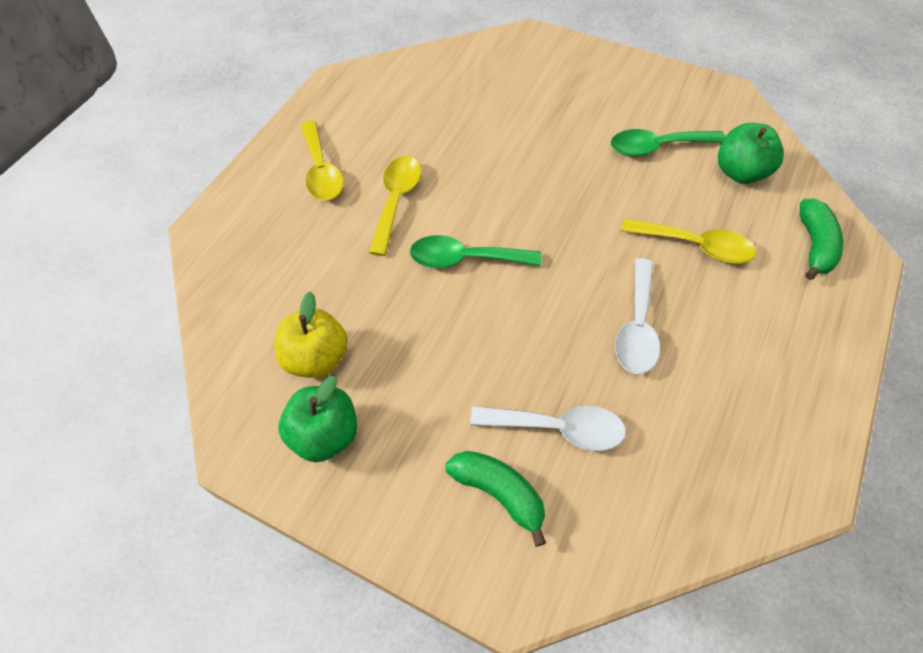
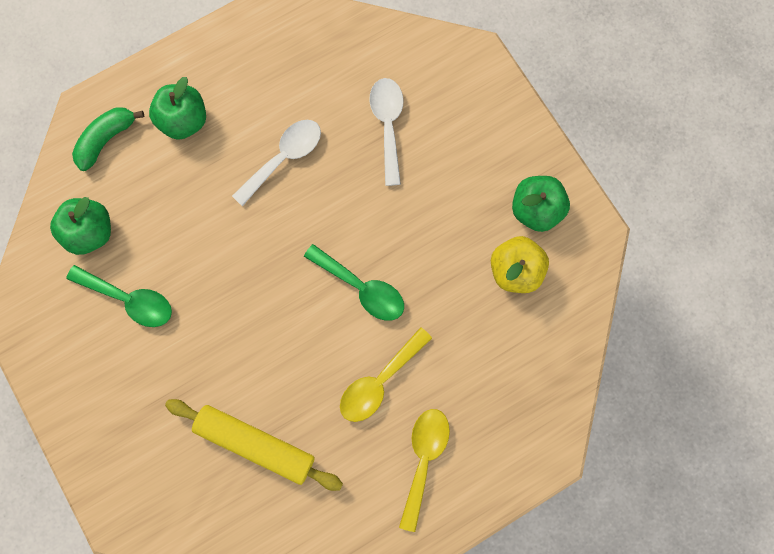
camera: 150 degrees left, 20 degrees up
green banana [446,451,546,547] -> none
white spoon [470,406,626,451] -> white spoon turned 45 degrees clockwise [369,78,403,186]
yellow spoon [621,218,756,264] -> none
none -> green apple [149,77,206,140]
none -> yellow rolling pin [165,399,343,491]

